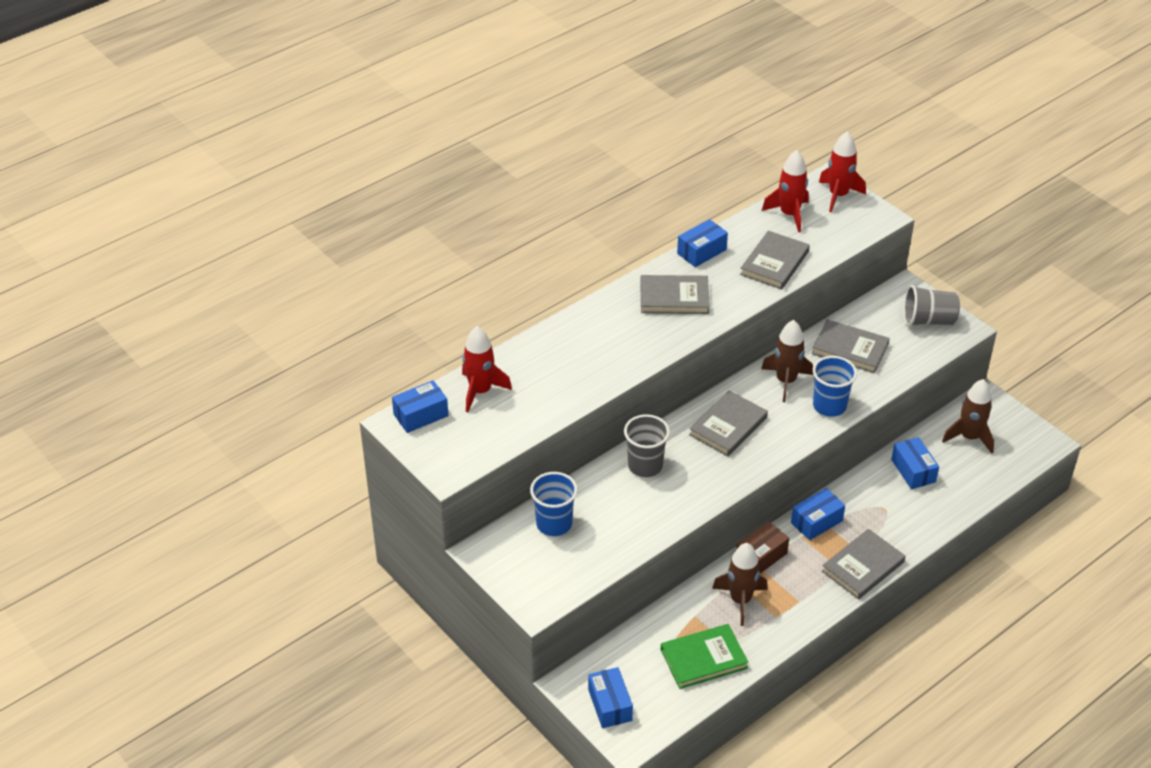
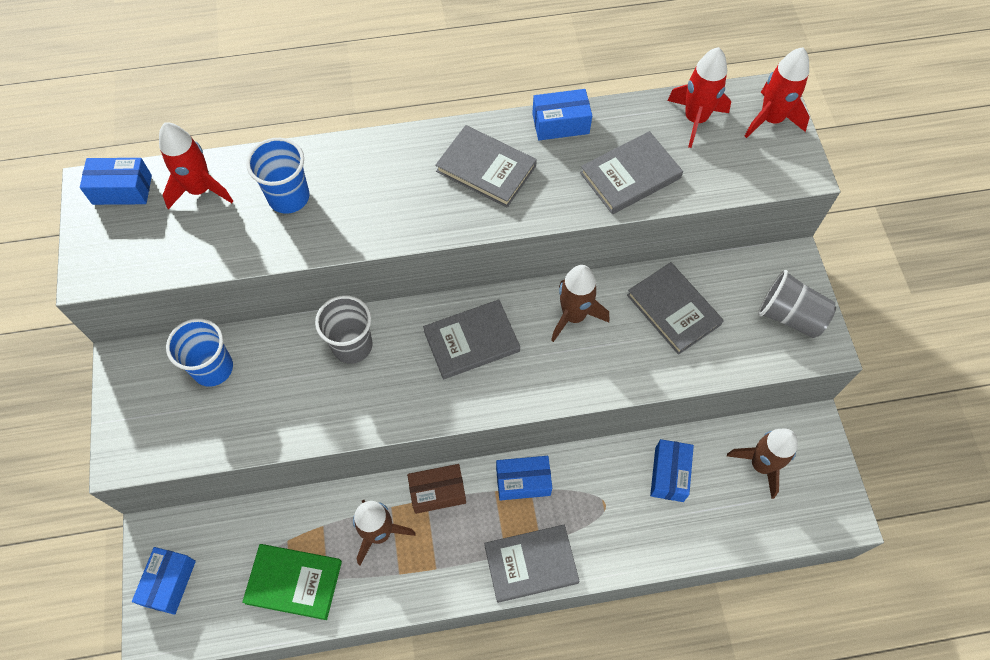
camera: 30 degrees right, 20 degrees up
blue cup [813,356,857,417] -> blue cup moved to [246,138,310,214]

